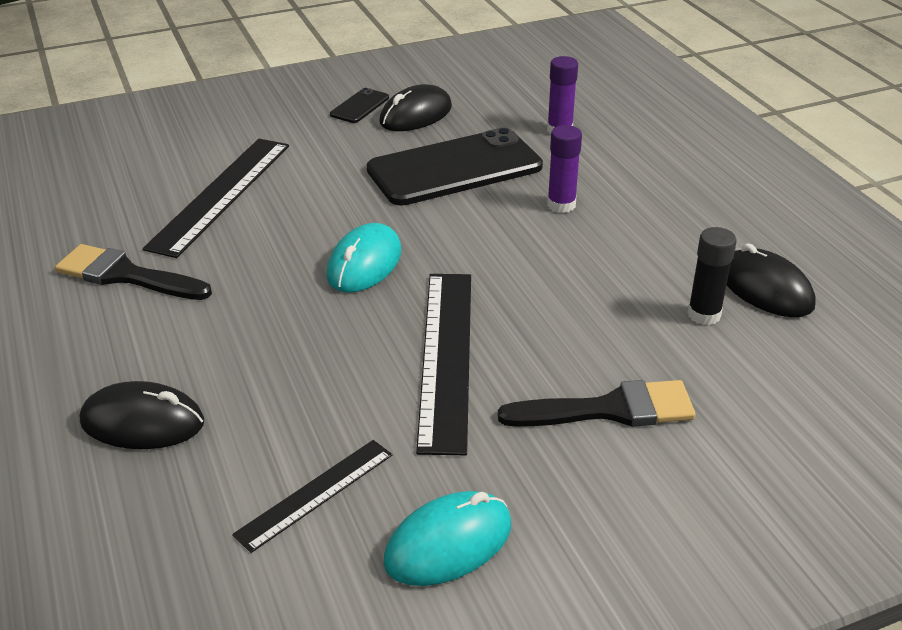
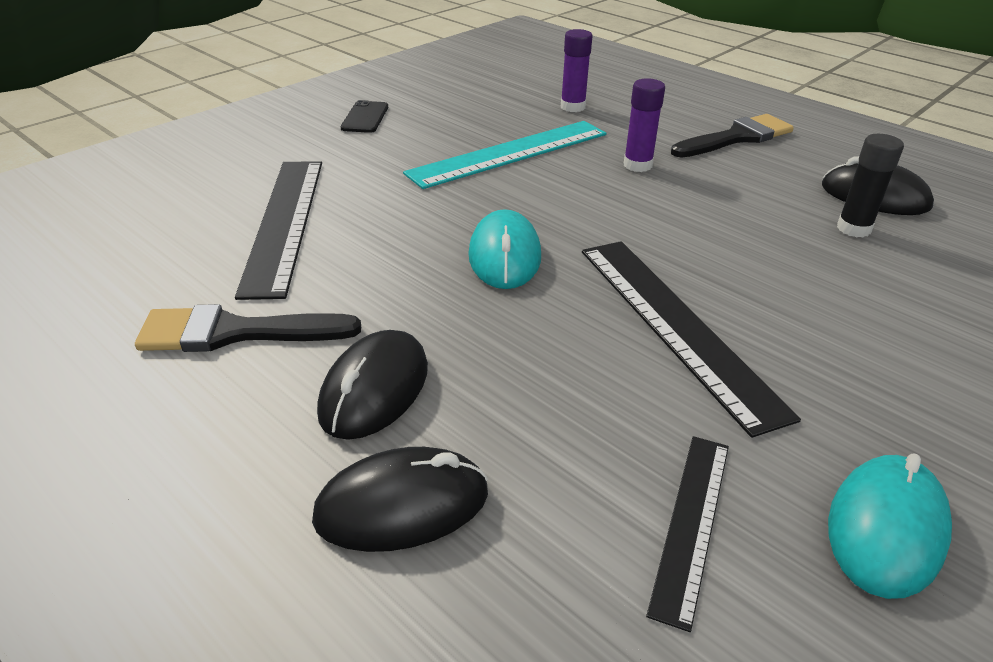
camera: 25 degrees left, 0 degrees up
black phone [367,128,543,206] -> turquoise ruler [403,121,606,189]
black mouse [379,84,452,131] -> black mouse moved to [317,330,428,440]
black brush [498,380,696,427] -> black brush moved to [671,114,794,158]

